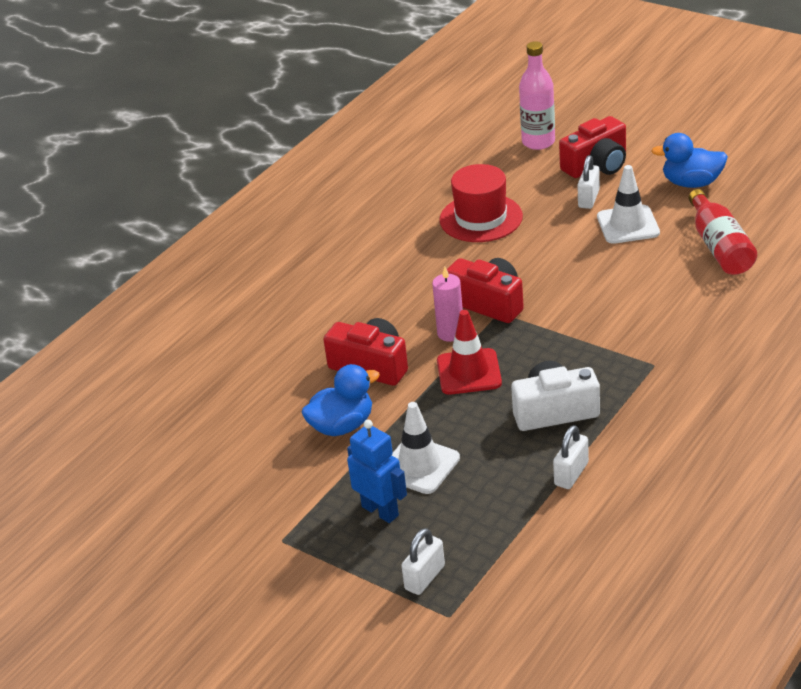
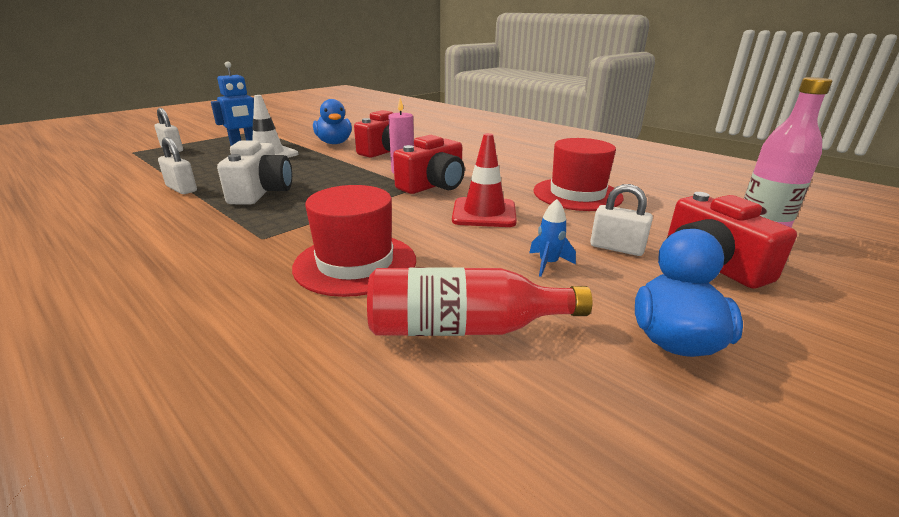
camera: 95 degrees right, 10 degrees down
red traffic cone [437,310,502,395] -> red traffic cone moved to [452,133,517,227]
white traffic cone [597,165,660,244] -> blue rocket [529,199,576,277]
none -> red hat [292,185,416,297]

